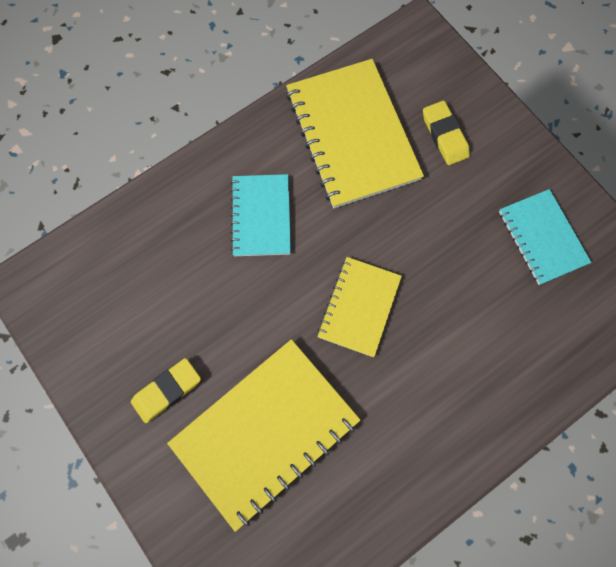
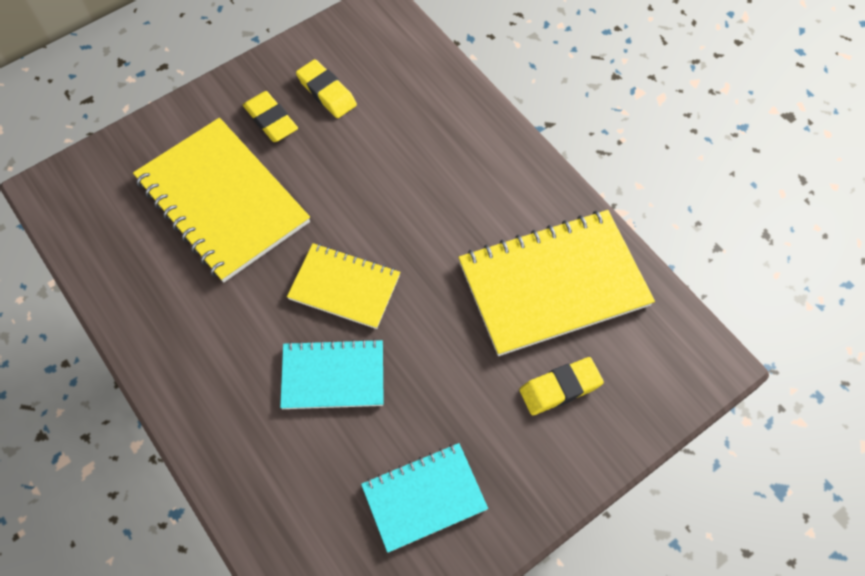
camera: 90 degrees right, 10 degrees down
turquoise notebook [231,174,291,256] -> turquoise notebook moved to [280,339,384,409]
none -> yellow eraser [296,59,357,118]

